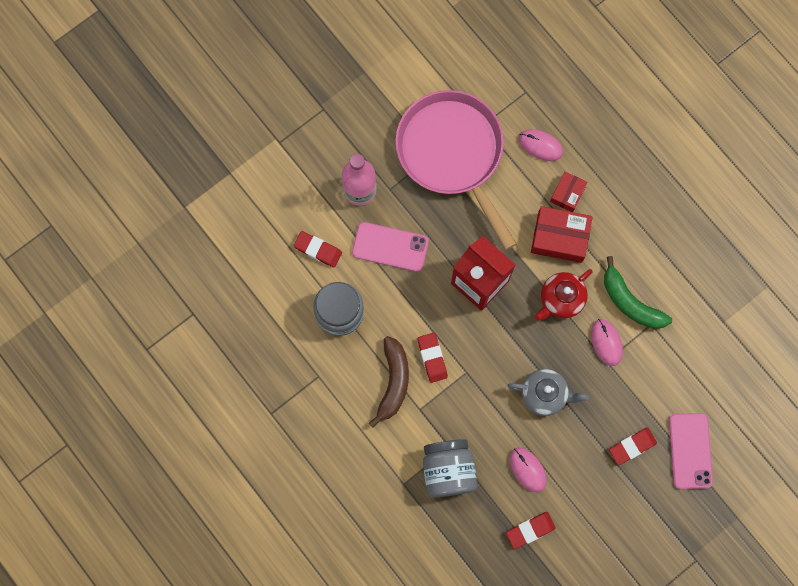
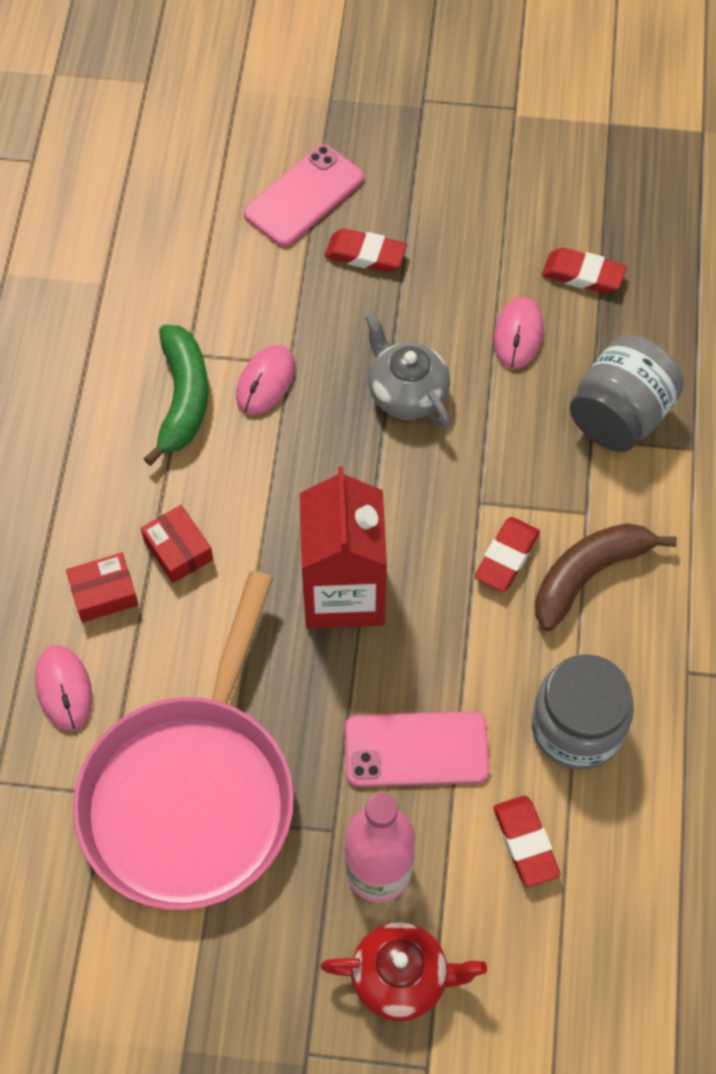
camera: 135 degrees left, 15 degrees down
pink phone [352,222,429,272] -> pink phone turned 60 degrees counterclockwise [345,711,490,787]
red box [531,206,593,263] -> red box [141,505,213,583], size x0.60
red teapot [535,269,593,321] -> red teapot moved to [321,922,487,1021]

